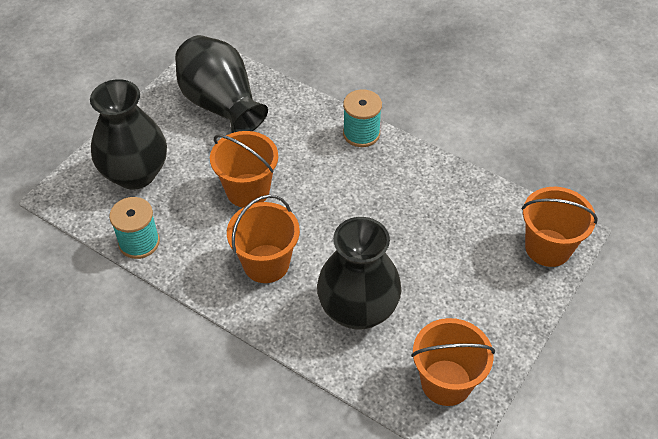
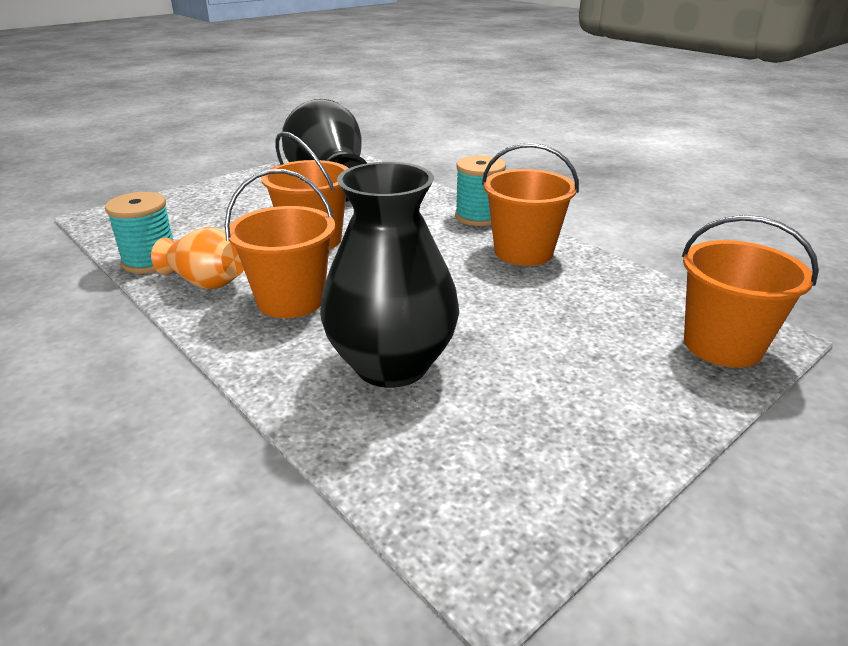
camera: 15 degrees right, 20 degrees down
black vase [90,79,167,189] -> none
orange bucket [411,318,495,406] -> orange bucket moved to [482,143,579,266]
none -> orange vase [151,227,244,289]

